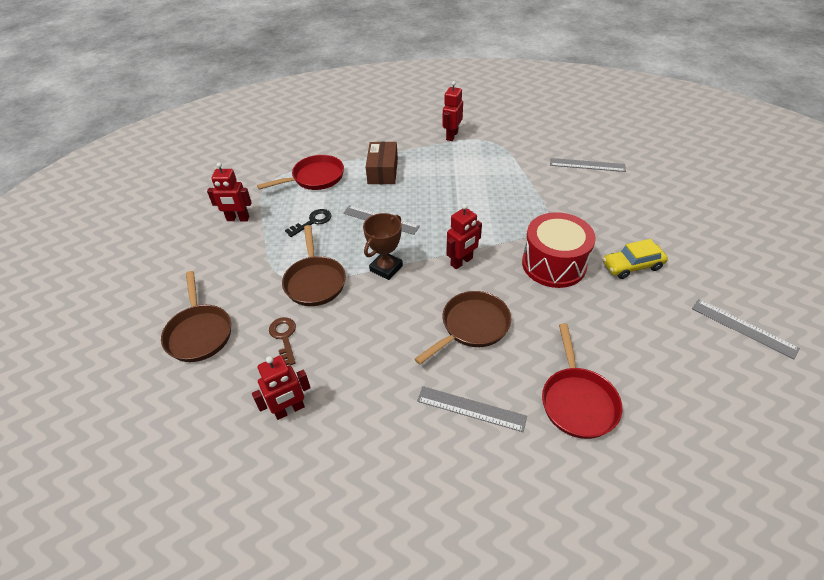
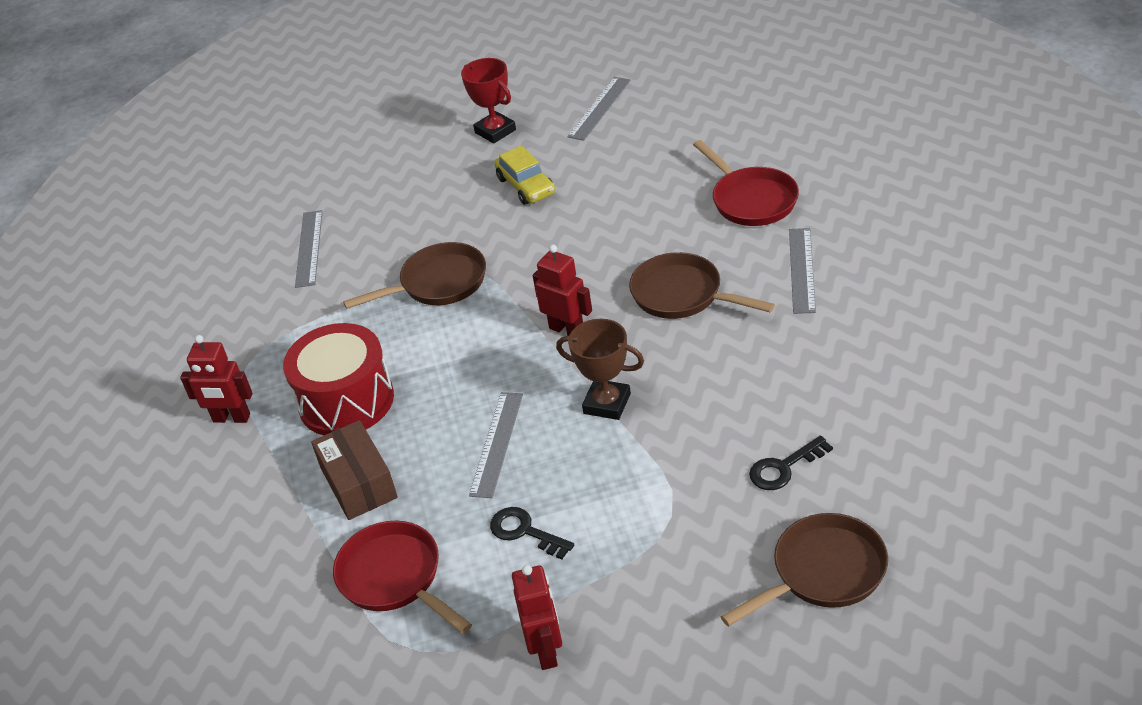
camera: 100 degrees left, 5 degrees down
red robot [252,355,311,420] -> none
brown key [269,317,296,365] -> black key [749,436,833,490]
brown pan [282,225,346,306] -> brown pan moved to [343,242,486,309]
brown box [366,142,398,184] -> brown box turned 75 degrees clockwise [311,420,398,520]
red drum [522,212,596,288] -> red drum moved to [283,323,394,435]
red pan [542,323,622,439] -> red pan turned 75 degrees clockwise [693,140,799,226]
none -> red trophy [461,58,516,143]

